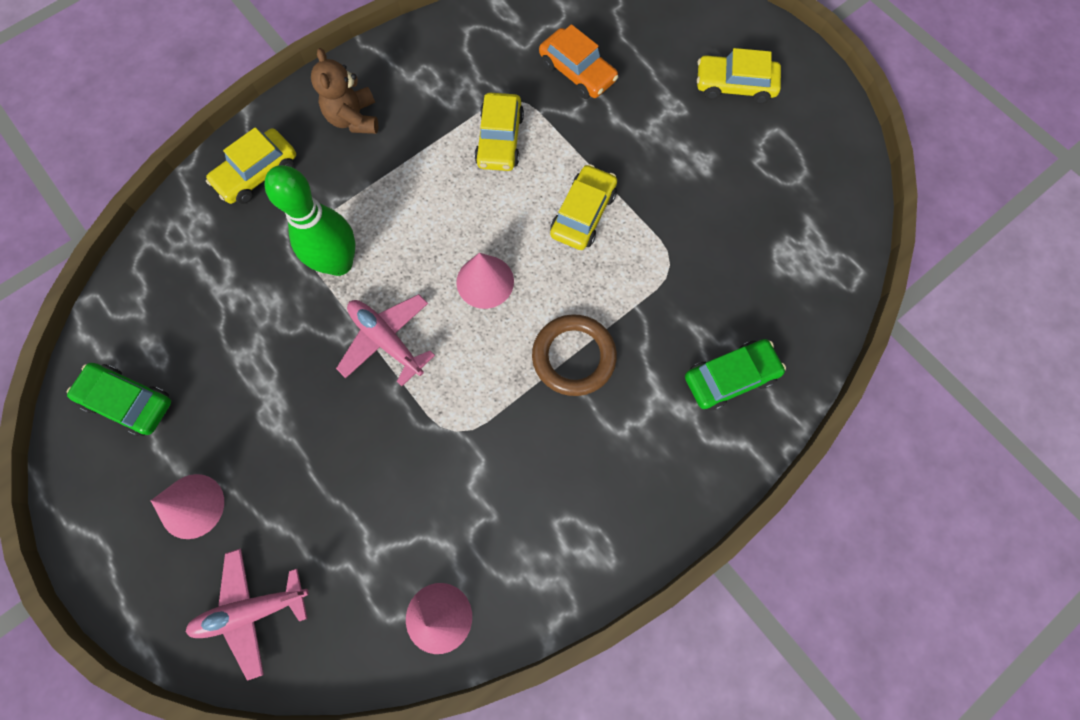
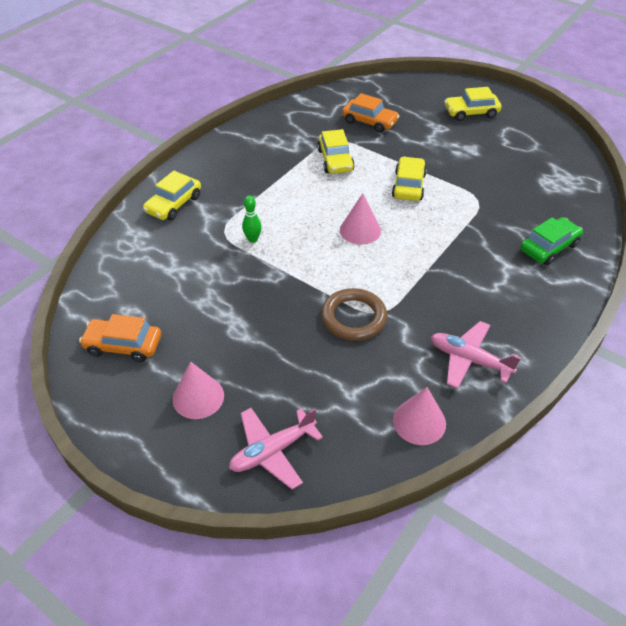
camera: 15 degrees left, 25 degrees down
green car [67,363,171,436] -> orange car [79,314,161,362]
green bowling pin [264,165,355,276] -> green bowling pin [242,196,262,243], size x0.46
brown teddy bear [311,48,378,134] -> none
pink plane [336,294,435,386] -> pink plane moved to [431,321,521,389]
brown ring [532,314,617,396] -> brown ring moved to [321,288,387,341]

